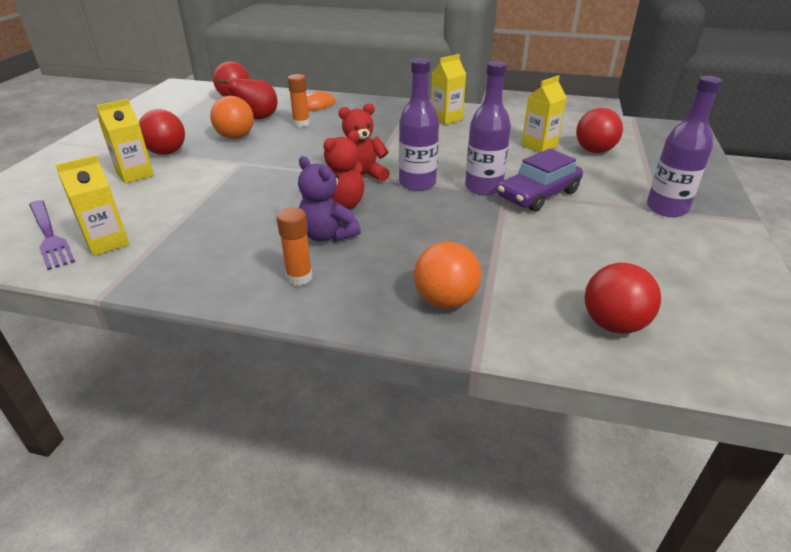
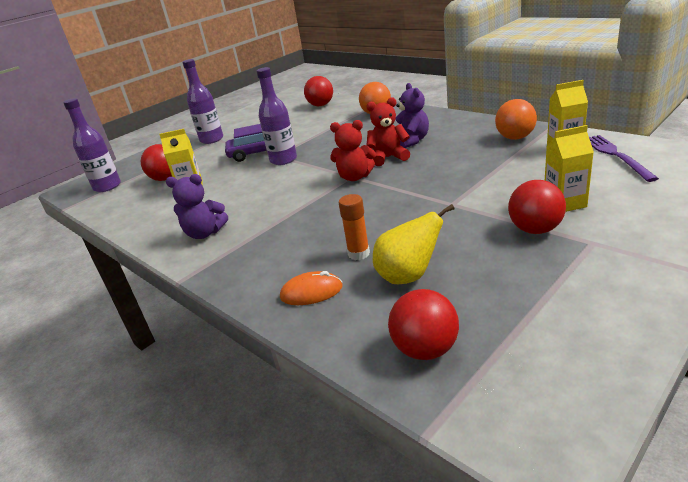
camera: 145 degrees left, 5 degrees down
orange ball [210,96,254,139] -> orange ball moved to [495,99,537,140]
red pear [217,78,278,119] -> yellow pear [373,204,455,284]
orange glue stick [277,207,313,286] -> none
purple bottle [399,58,439,191] -> purple bottle moved to [63,98,121,192]
yellow carton [431,54,466,125] -> purple teddy bear [166,174,228,239]

